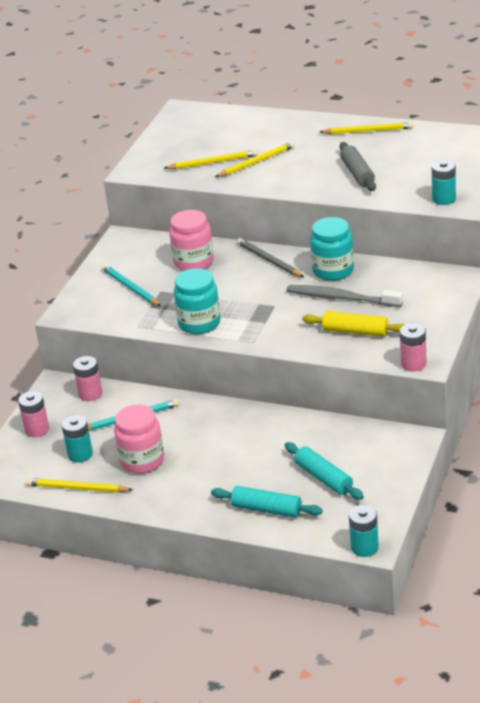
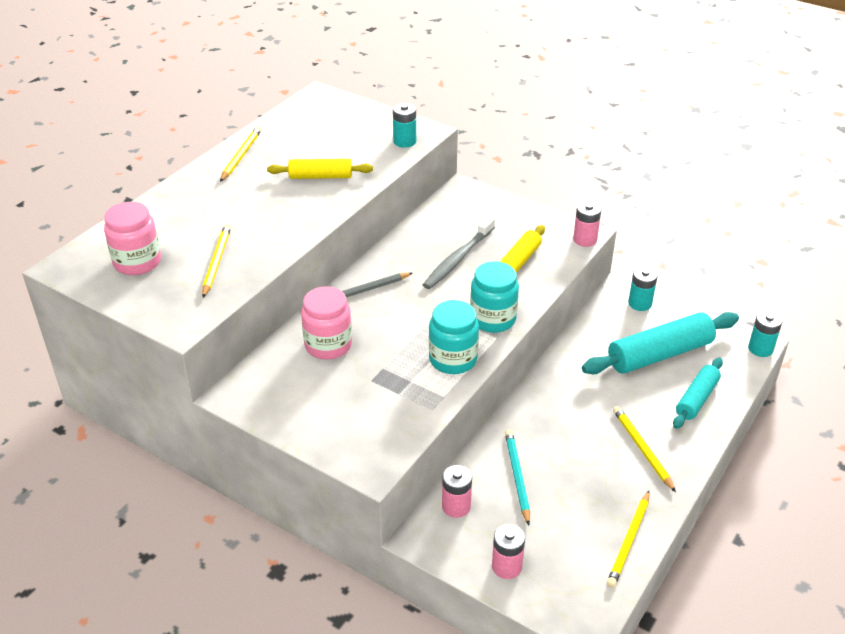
camera: 80 degrees left, 5 degrees up
turquoise battery [62,415,93,462] -> turquoise battery moved to [628,267,658,311]
turquoise pencil [102,264,161,306] -> none
pink jar [114,405,164,474] -> pink jar moved to [104,202,161,275]
yellow pencil [215,142,295,177] -> yellow pencil moved to [613,406,676,492]
turquoise rolling pin [285,442,364,500] -> turquoise rolling pin [582,312,739,374], size x1.68
turquoise jar [310,217,354,281] -> turquoise jar moved to [470,261,519,333]
grey rolling pin [340,142,376,191] -> yellow rolling pin [267,159,373,179]

